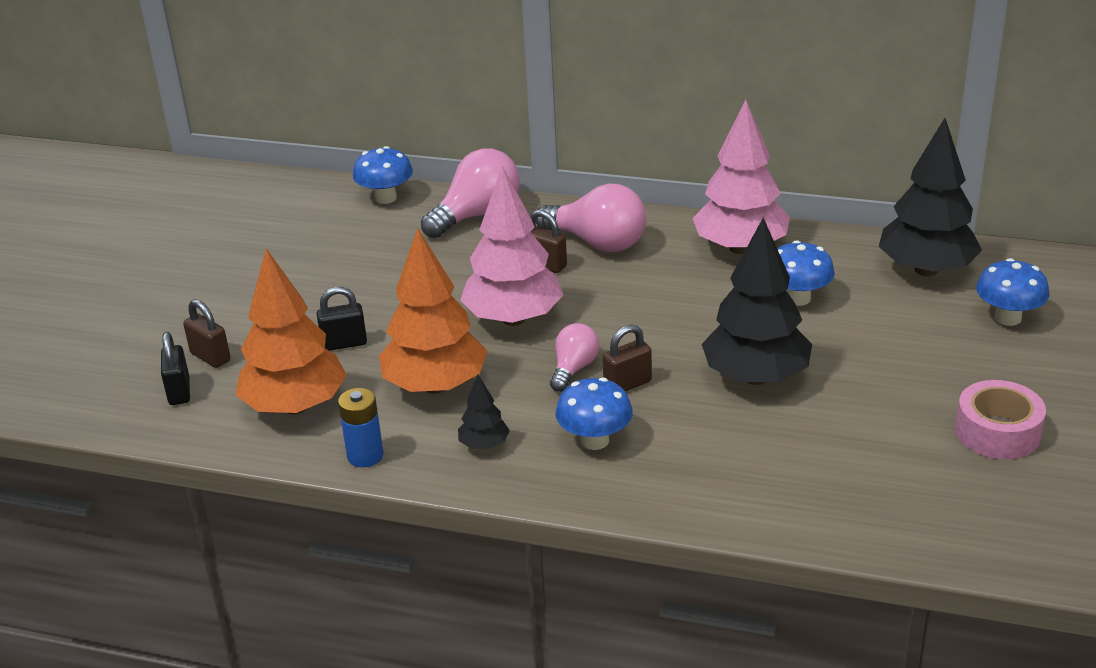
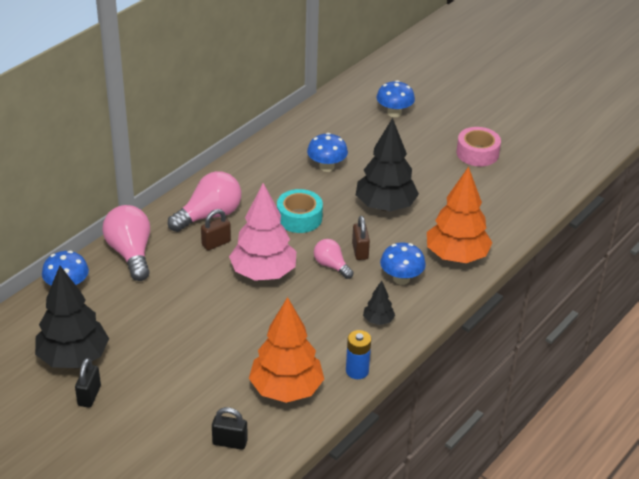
camera: 70 degrees left, 5 degrees up
brown padlock [183,299,230,368] -> none
black padlock [317,287,367,351] -> black padlock moved to [75,358,101,408]
orange tree [379,228,487,394] -> orange tree moved to [427,167,493,263]
pink tree [693,99,790,254] -> none
black tree [879,118,982,276] -> black tree moved to [35,266,109,368]
none -> turquoise tape [277,189,323,233]

